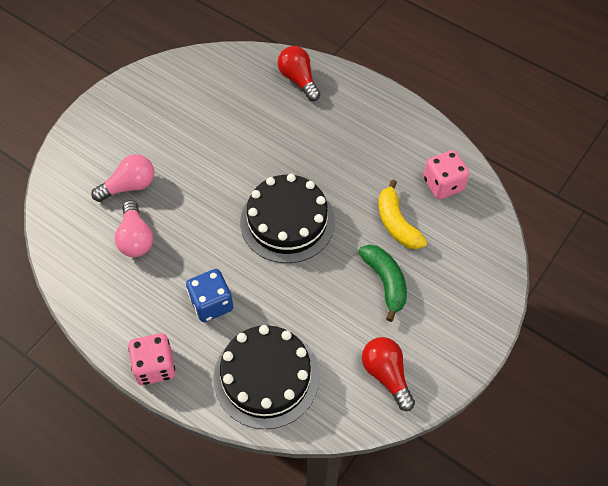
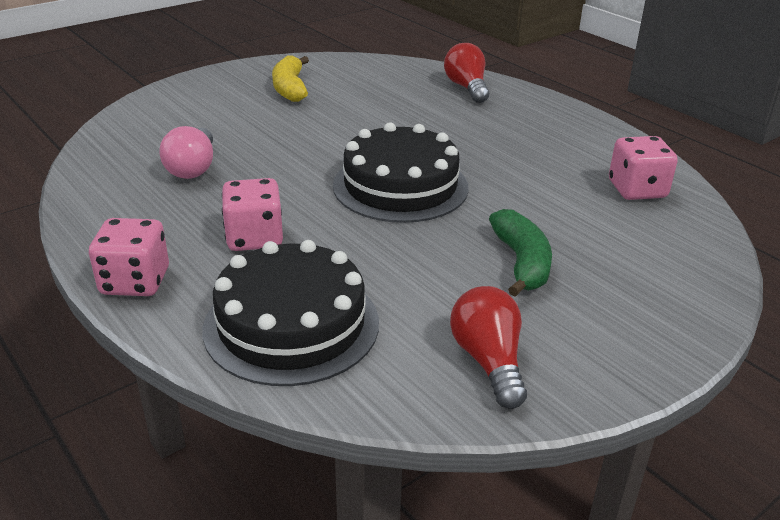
camera: 15 degrees right, 25 degrees down
pink light bulb [91,154,155,202] -> none
blue dice [186,269,233,322] -> pink dice [222,178,283,251]
yellow banana [379,179,427,249] -> yellow banana moved to [272,55,309,102]

